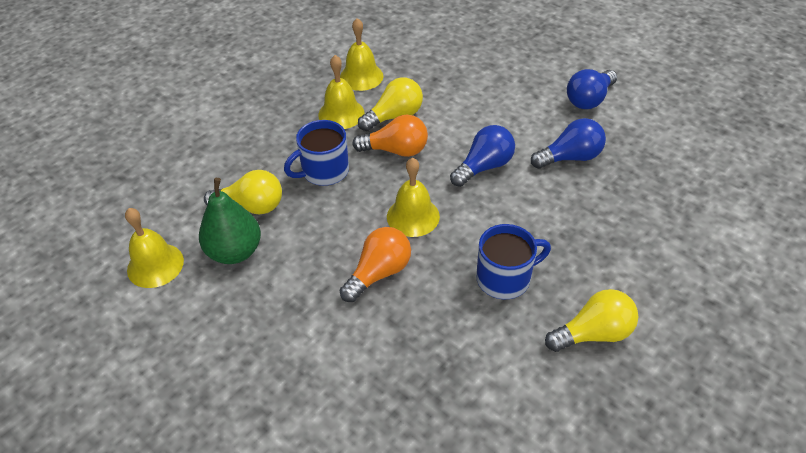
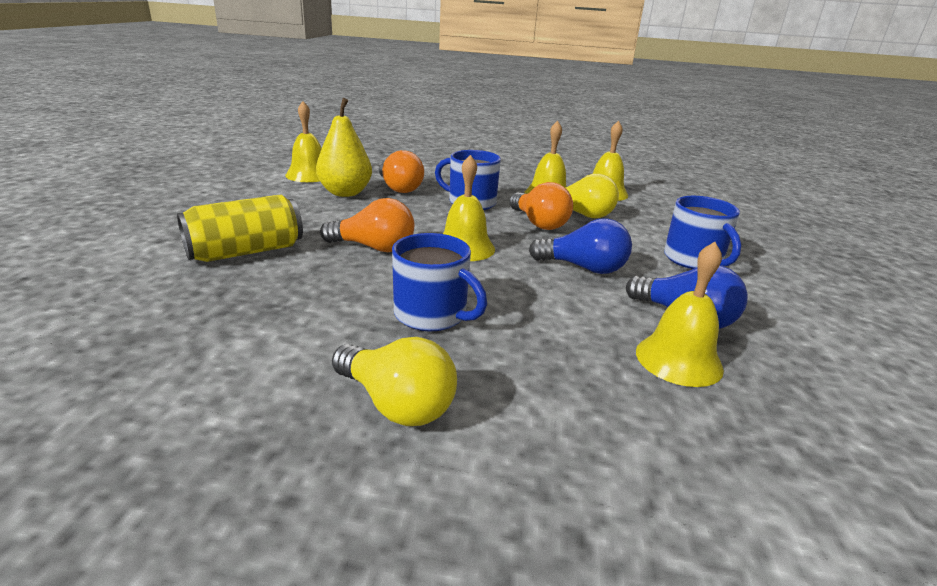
camera: 55 degrees right, 20 degrees down
green pear [199,178,261,264] -> yellow pear [316,98,372,197]
yellow light bulb [204,170,282,215] -> orange light bulb [379,150,424,193]
blue light bulb [567,69,617,109] -> none
none -> yellow can [177,194,303,262]
none -> yellow bell [636,242,724,387]
none -> blue mug [664,196,741,269]

